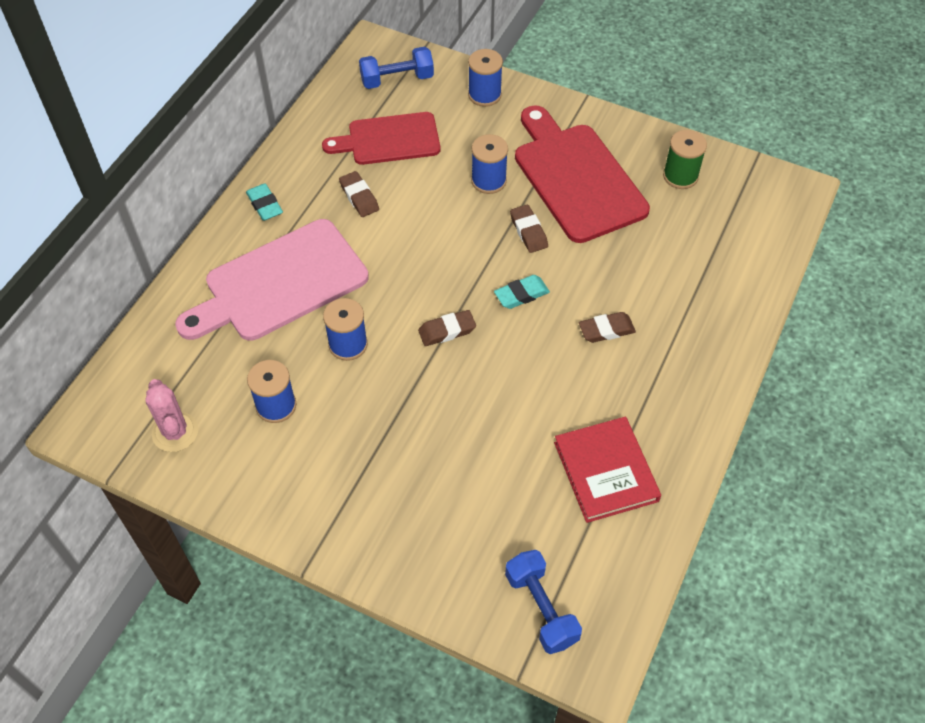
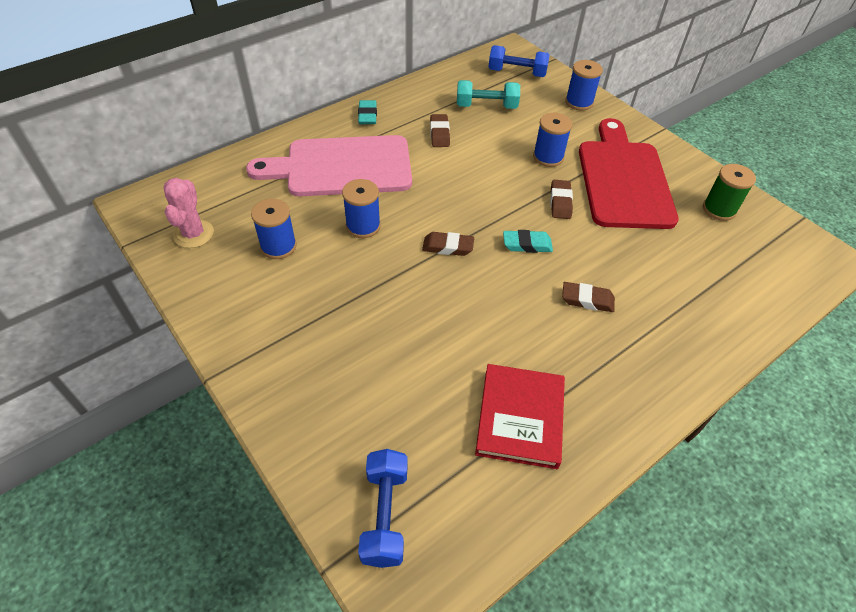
camera: 25 degrees right, 5 degrees down
red cutting board [322,112,440,165] -> turquoise dumbbell [457,80,520,109]

